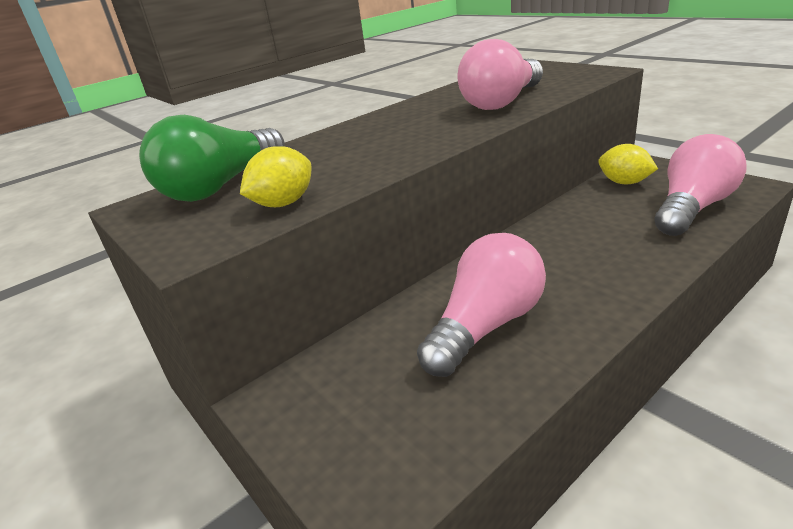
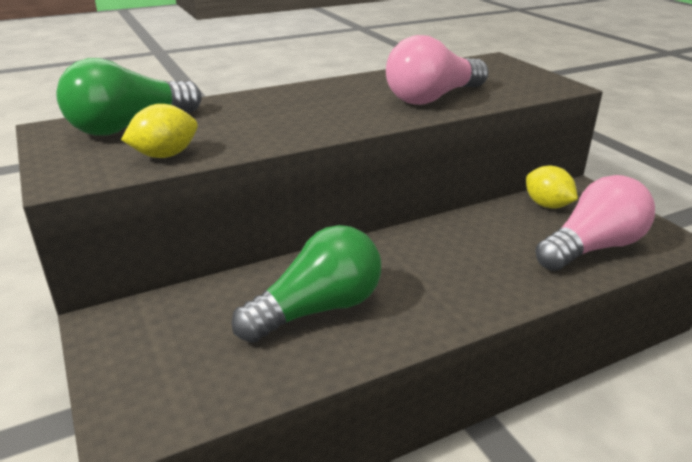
camera: 10 degrees right, 0 degrees up
pink light bulb [417,233,546,377] -> green light bulb [232,225,381,343]

